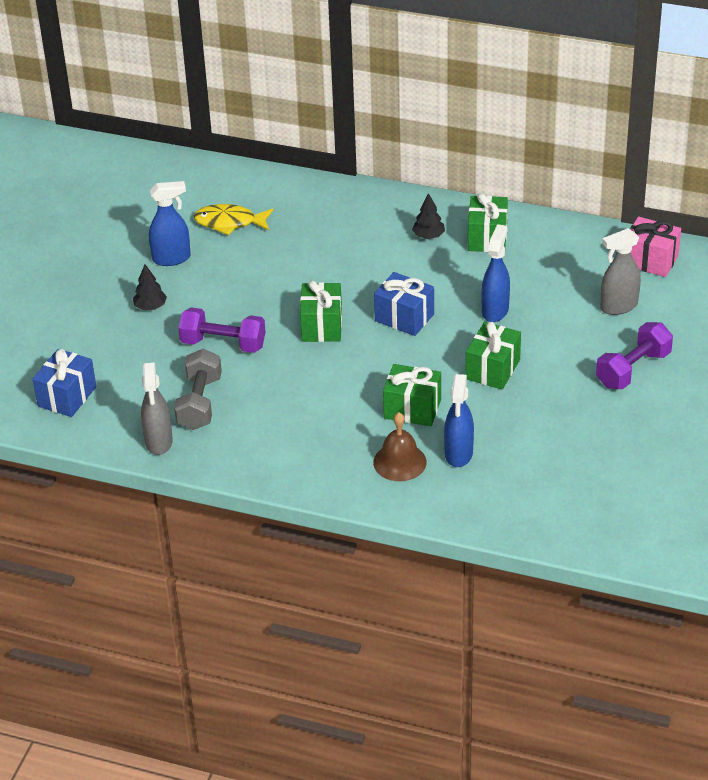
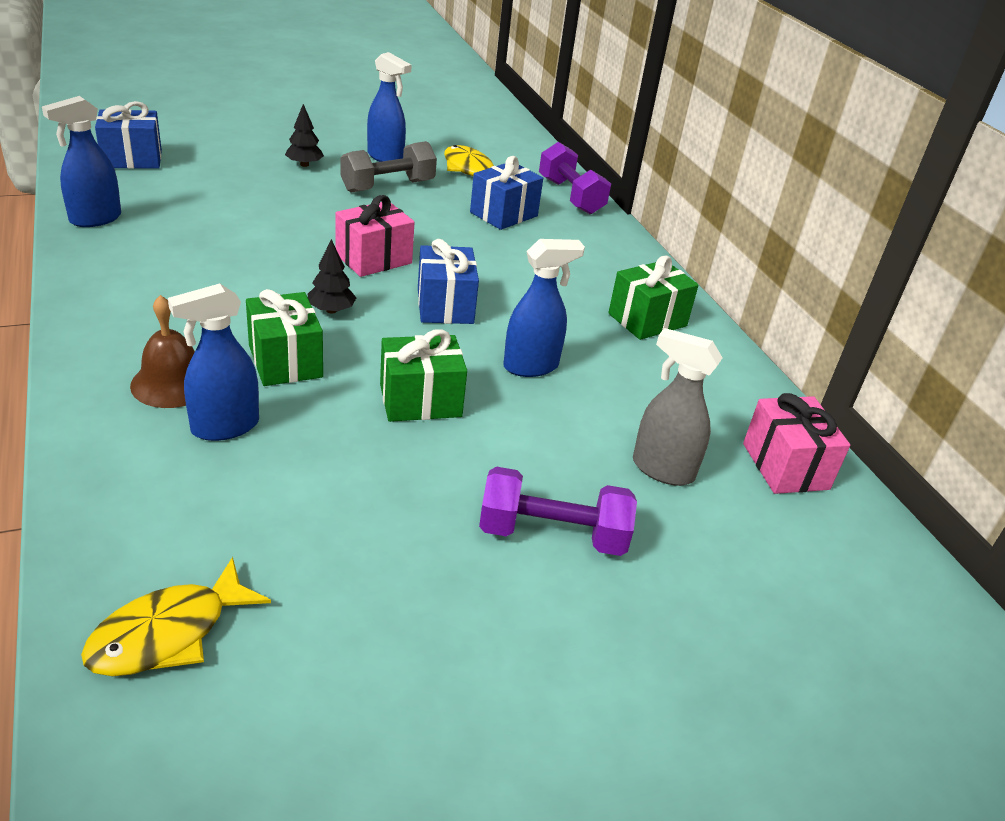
camera: 45 degrees right, 5 degrees down
grey spray bottle [141,363,173,455] -> blue spray bottle [42,96,121,227]
grey dumbbell [174,349,222,430] -> grey dumbbell moved to [340,141,437,192]
purple dumbbell [178,307,266,353] -> purple dumbbell moved to [539,142,611,214]
green gift [300,281,342,342] -> pink gift [335,195,415,277]
black tree [412,193,445,239] -> black tree moved to [308,239,356,313]
none -> yellow fish [81,557,271,676]
none -> blue gift [470,156,543,230]

